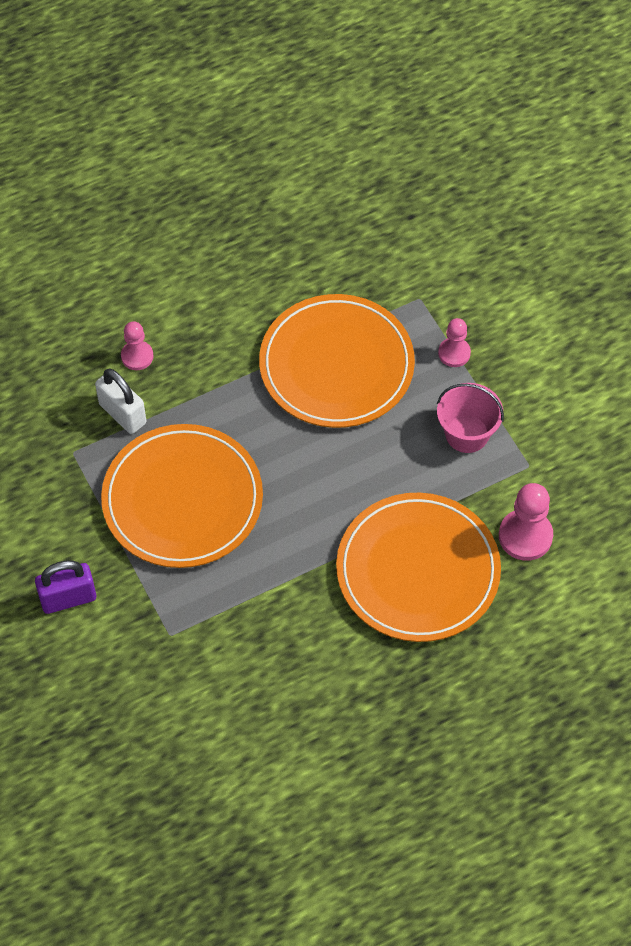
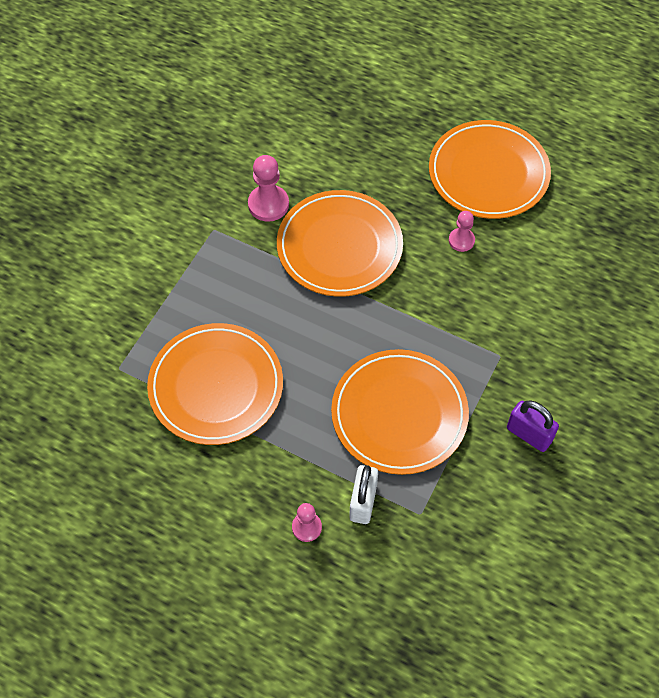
camera: 125 degrees left, 0 degrees up
pink bucket [437,383,504,453] -> none
pink pawn [438,318,471,367] -> pink pawn moved to [449,211,475,252]
none -> orange plate [429,120,551,219]

